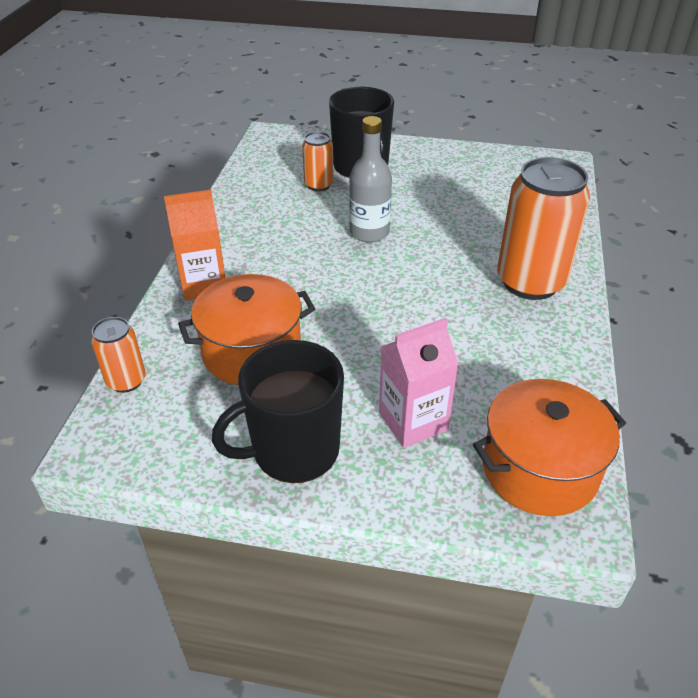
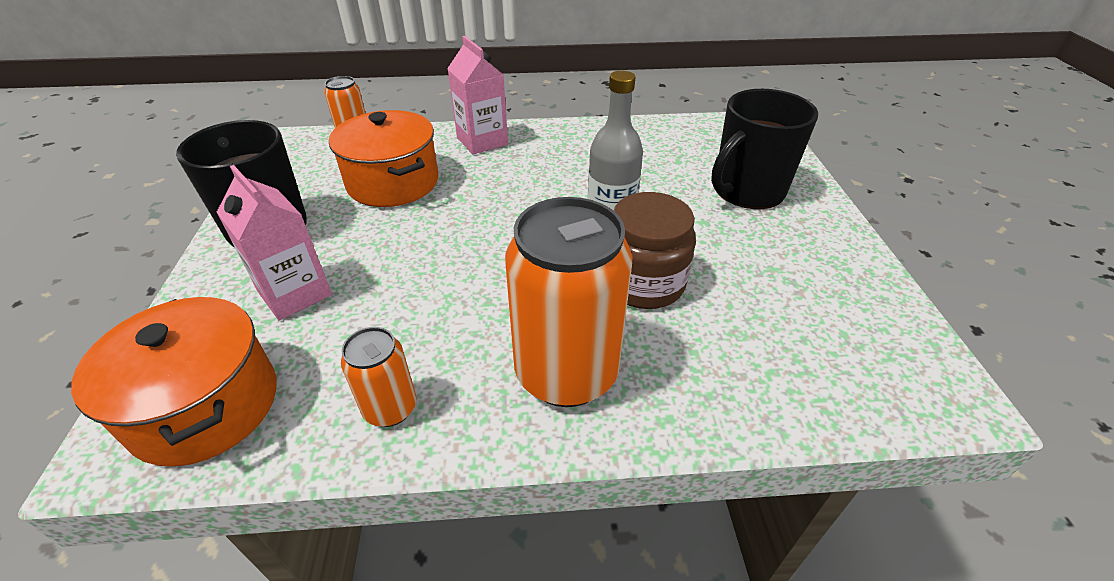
camera: 75 degrees right, 0 degrees up
orange carton [164,190,225,300] -> pink carton [447,36,508,154]
orange can [302,131,334,191] -> orange can moved to [341,327,416,427]
none -> brown jar [614,192,696,309]

